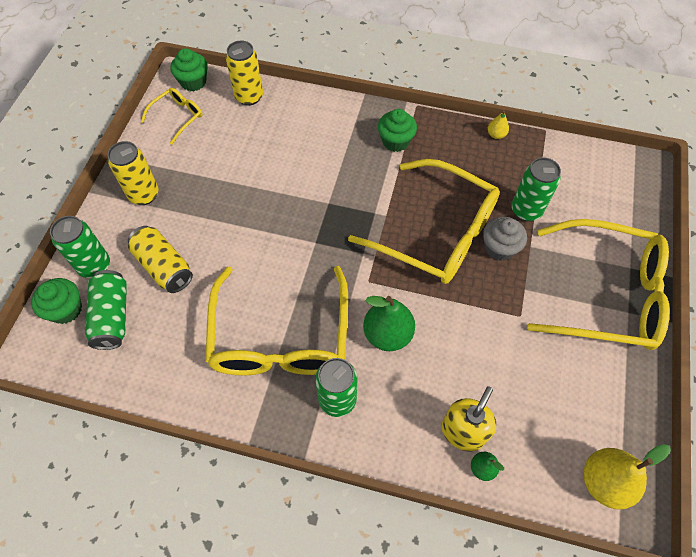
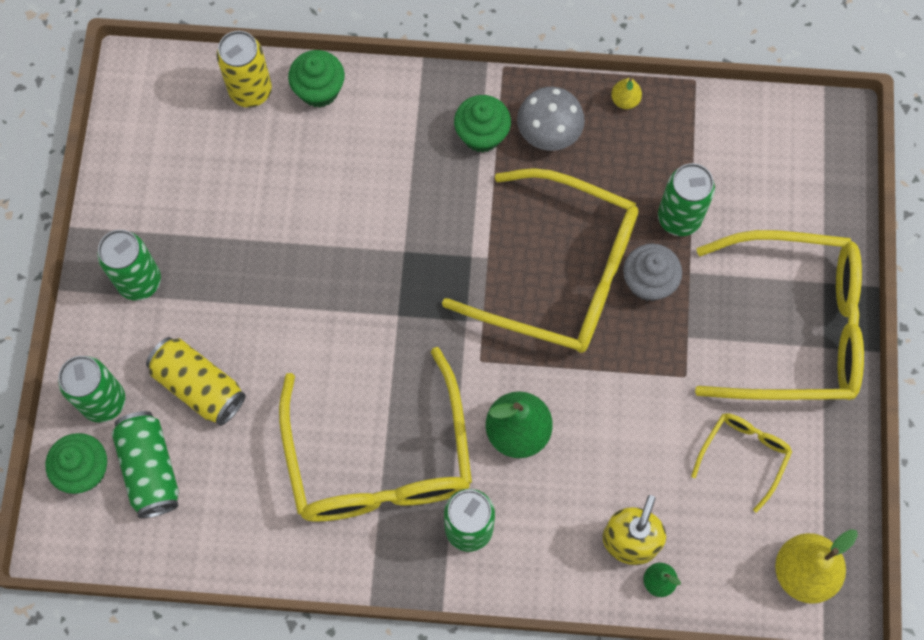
camera: 10 degrees left, 10 degrees up
yellow can [108,141,159,205] -> green can [97,230,161,301]
yellow glasses [141,88,202,145] -> yellow glasses moved to [691,413,792,512]
green cupcake [170,48,208,91] -> green cupcake moved to [288,50,345,108]
none -> grey mushroom [517,87,585,151]

